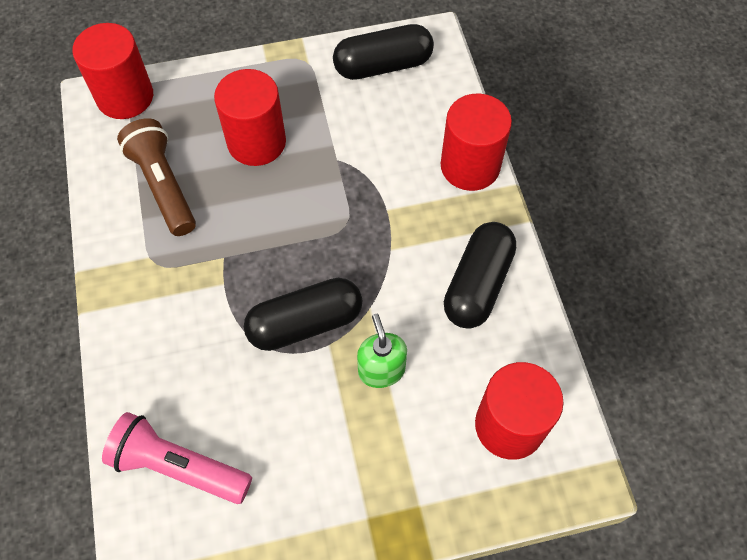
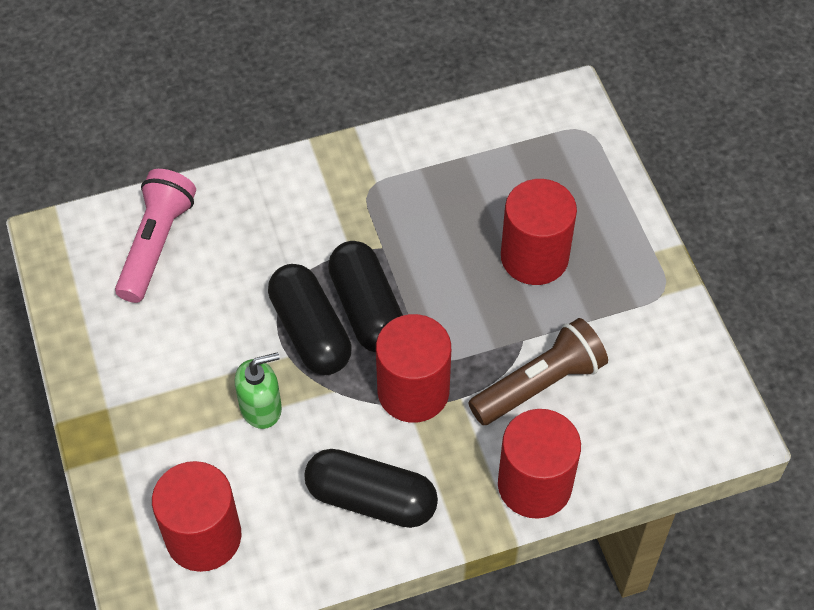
camera: 85 degrees right, 5 degrees down
red cylinder [72,23,153,119] -> red cylinder moved to [376,314,451,423]
brown flashlight [117,118,196,236] -> brown flashlight moved to [469,318,608,425]
black capsule [333,24,434,80] -> black capsule moved to [328,241,403,352]

